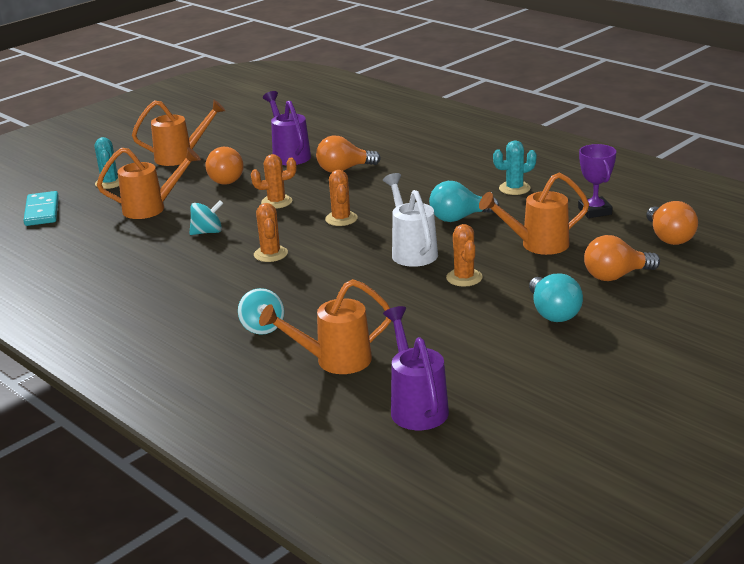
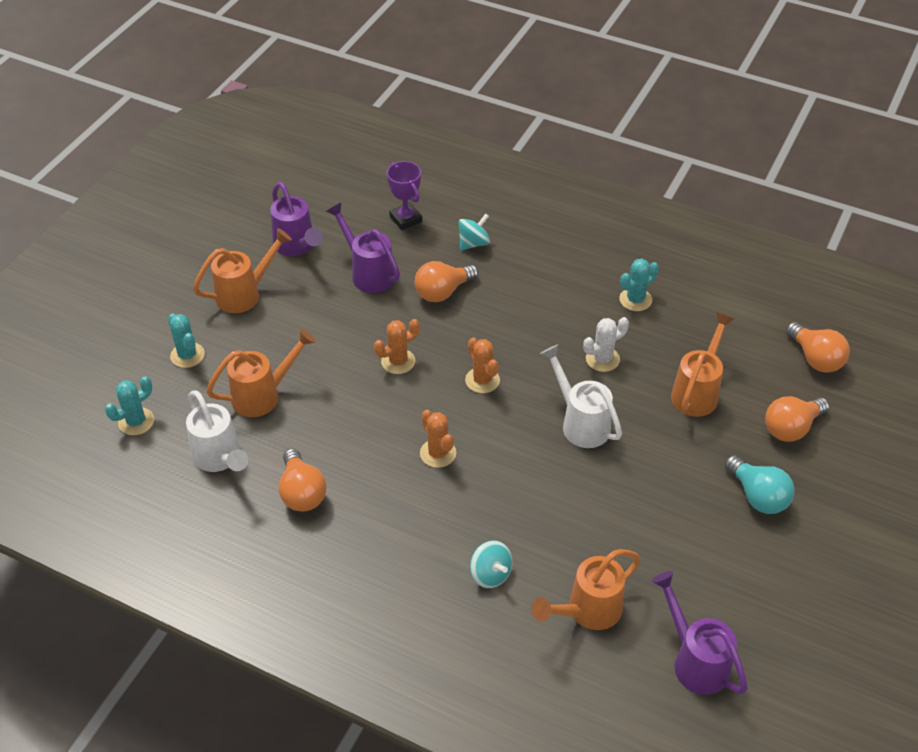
camera: 20 degrees left, 20 degrees up
turquoise domino [23,191,59,226] -> turquoise cactus [105,376,154,435]
turquoise spinning top [189,200,223,235] -> turquoise spinning top moved to [458,213,490,250]
orange light bulb [206,147,244,185] -> orange light bulb moved to [279,449,326,511]
turquoise light bulb [429,181,499,222] -> white cactus [583,317,629,372]
orange cactus [446,224,483,287] -> none
orange watering can [479,173,589,255] -> orange watering can turned 150 degrees clockwise [671,312,734,417]
purple trophy [578,144,616,218] -> purple trophy moved to [387,161,422,230]
none -> white watering can [186,390,248,472]
none -> purple watering can [270,182,323,256]

